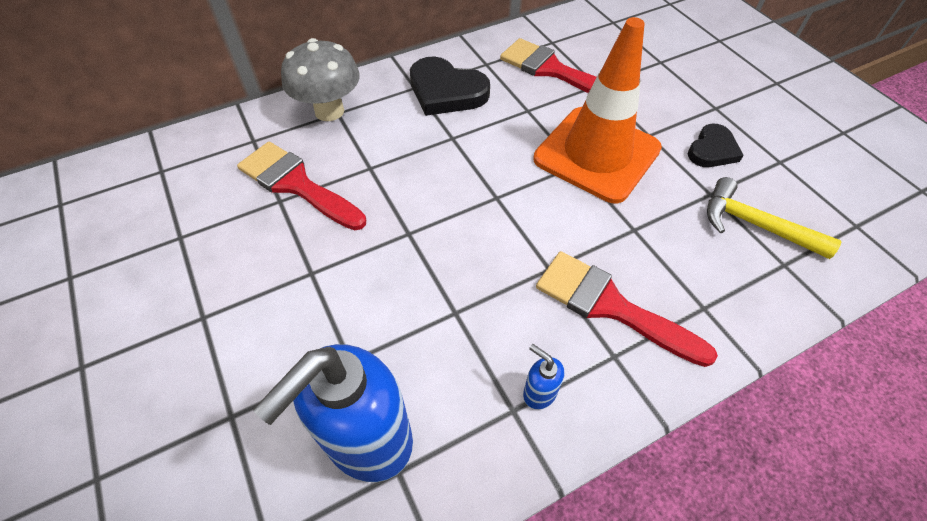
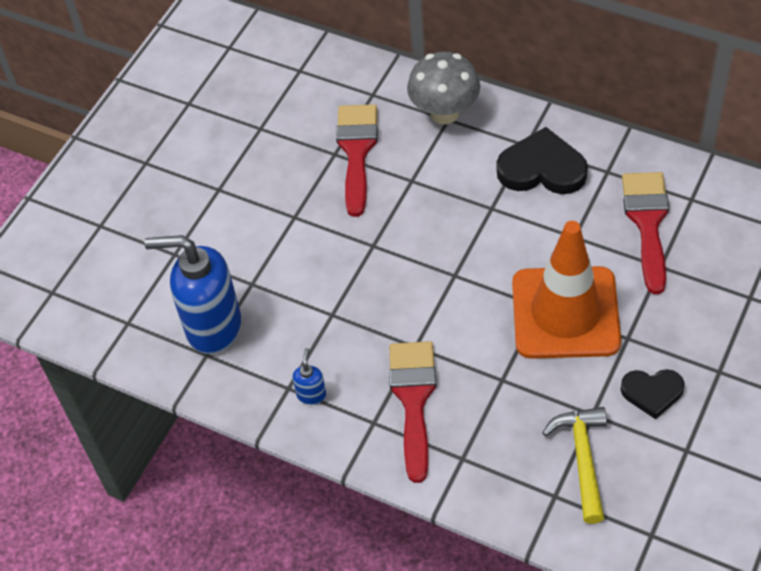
camera: 60 degrees right, 0 degrees up
black heart [410,57,490,116] -> black heart turned 105 degrees clockwise [497,127,588,194]

